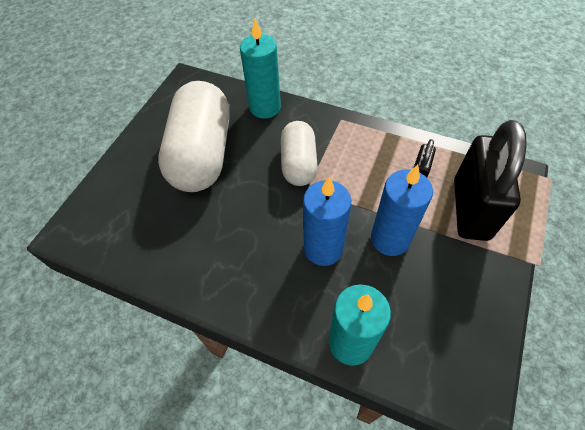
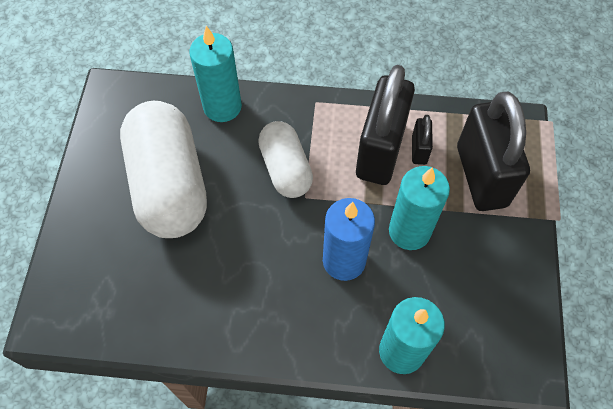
camera: 20 degrees left, 5 degrees up
blue candle [371,165,433,256] -> turquoise candle [389,166,450,250]
none -> black padlock [356,65,415,185]

